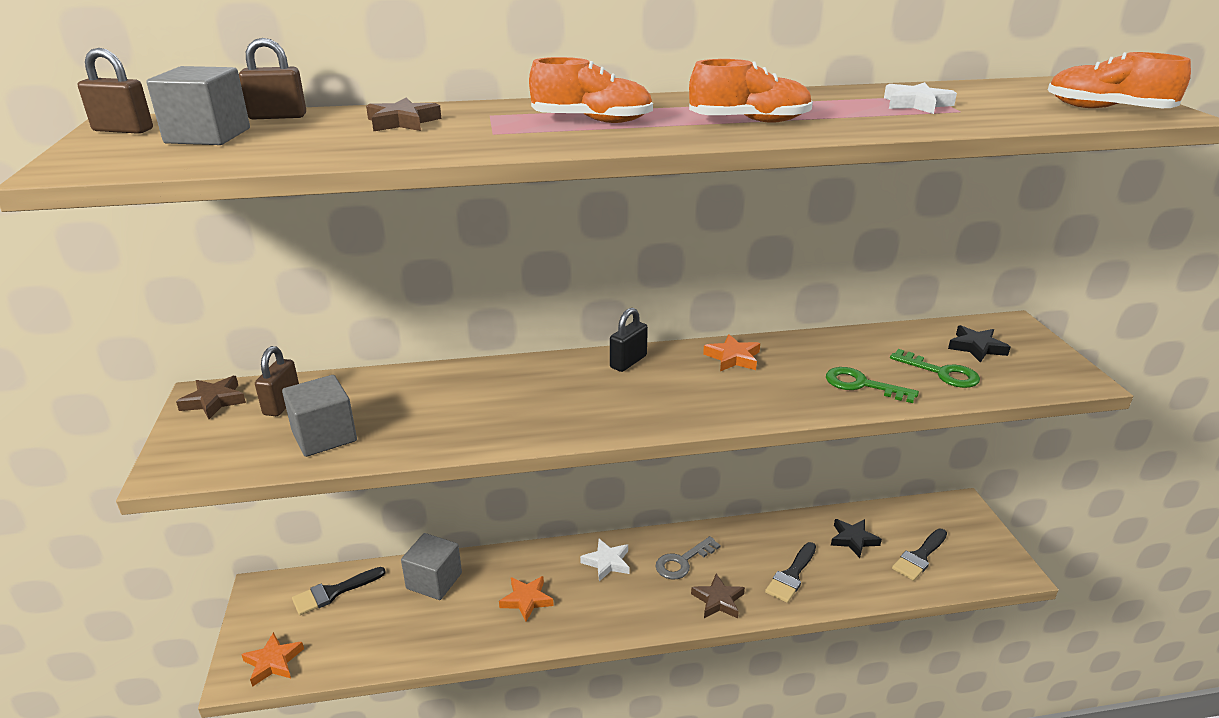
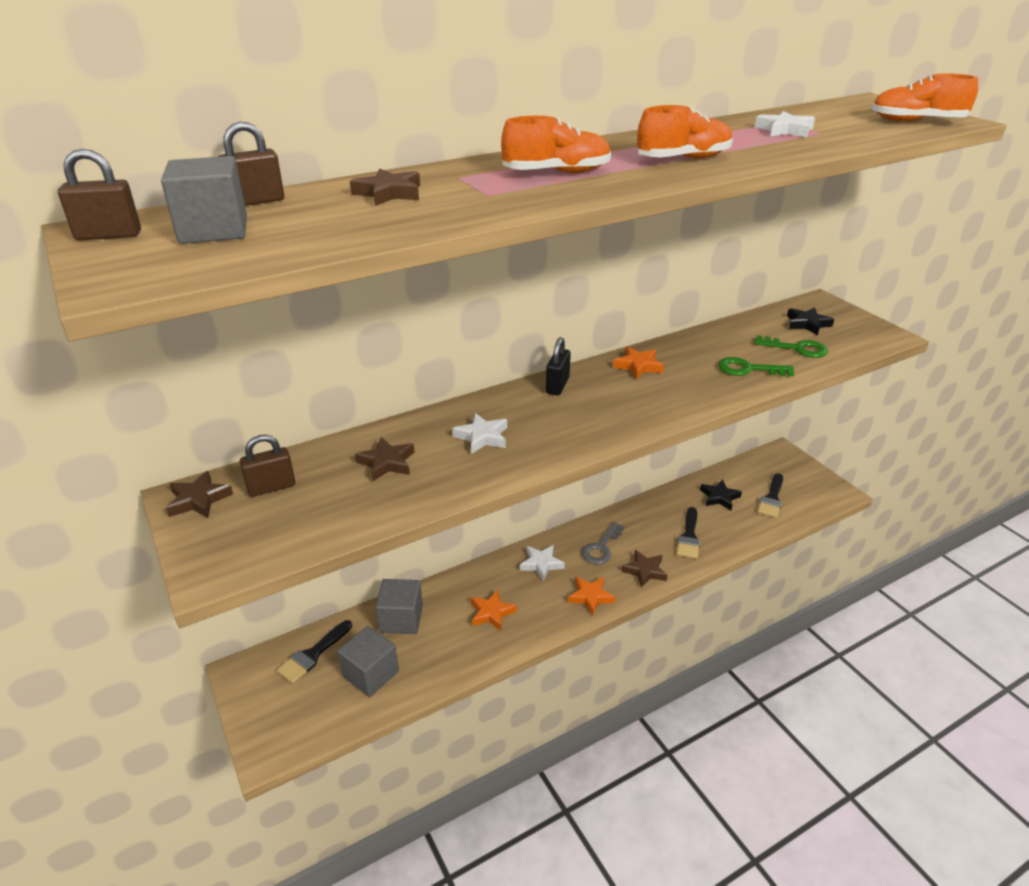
camera: 20 degrees left, 5 degrees up
orange star [241,632,304,687] -> orange star moved to [568,577,616,616]
brown padlock [255,346,299,416] -> brown padlock turned 75 degrees clockwise [240,435,295,497]
grey cube [282,375,357,457] -> grey cube moved to [337,626,399,697]
none -> brown star [355,437,415,481]
none -> white star [452,413,507,454]

